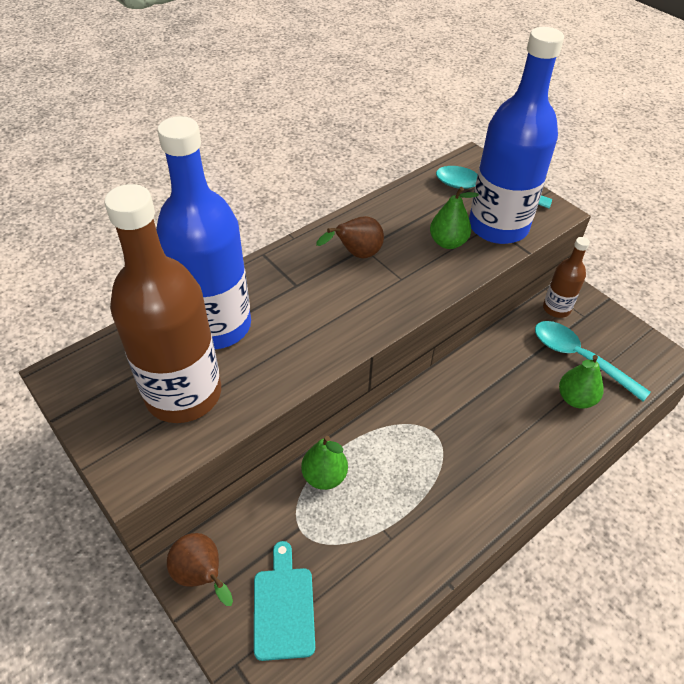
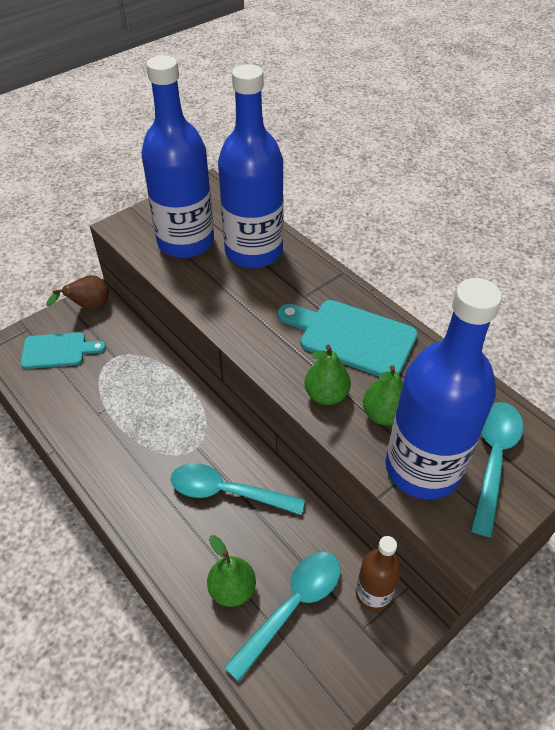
camera: 90 degrees right, 0 degrees up
brown bottle [104,184,221,423] -> blue bottle [142,55,214,258]
green pear [301,436,348,490] -> green pear moved to [305,345,351,405]
brown pear [316,216,384,258] -> turquoise cutting board [278,300,418,376]
none -> turquoise spoon [171,463,305,515]

